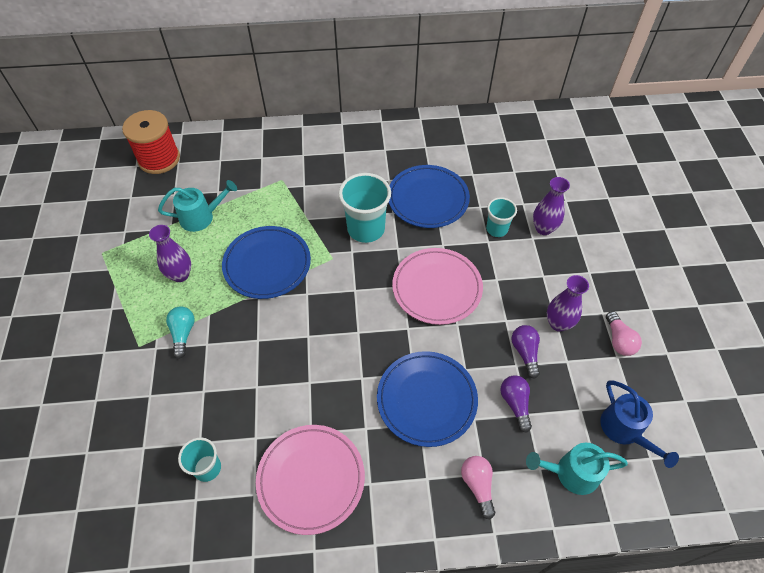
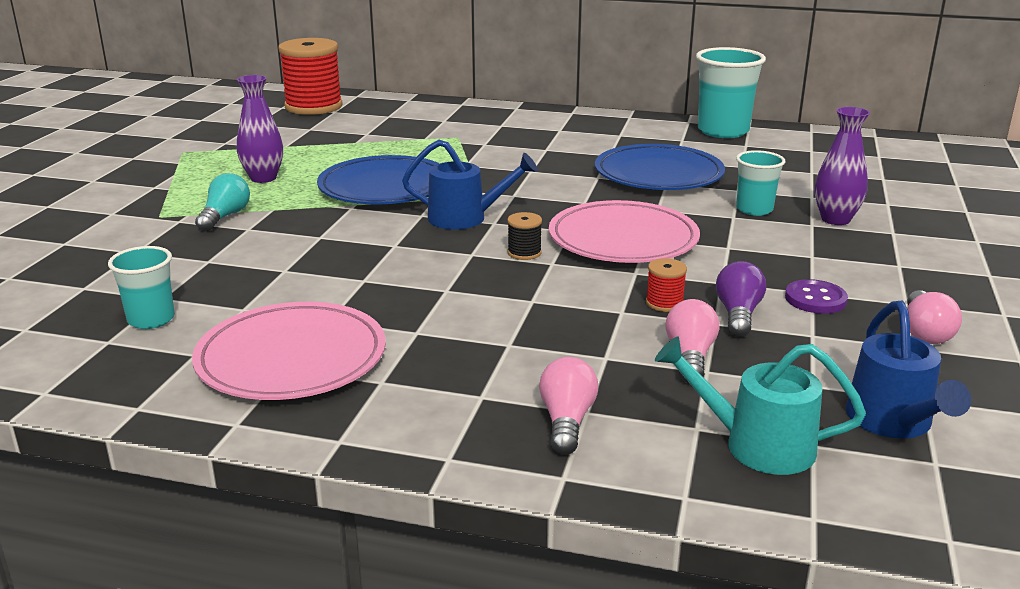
camera: 20 degrees right, 30 degrees down
turquoise watering can [158,180,237,232] -> none
turquoise cup [339,173,391,243] -> turquoise cup moved to [696,47,766,138]
blue plate [377,351,478,447] -> none
purple light bulb [500,375,532,433] -> pink light bulb [665,299,719,383]
purple vase [547,275,589,332] -> purple button [785,279,848,314]
none -> blue watering can [402,140,538,229]
none -> black spool [507,212,542,260]
none -> red spool [646,258,687,312]

